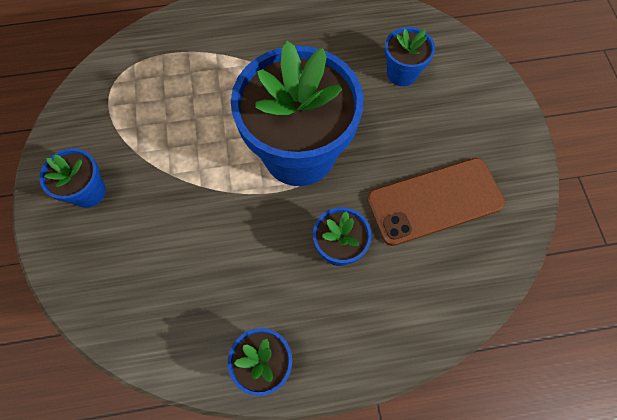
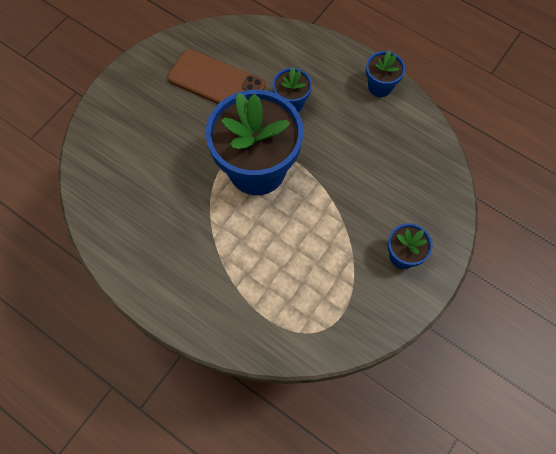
camera: 135 degrees left, 0 degrees up
blue flower pot [385,27,435,86] -> none

